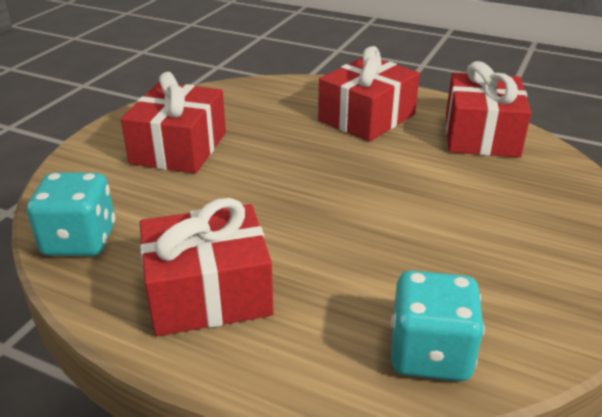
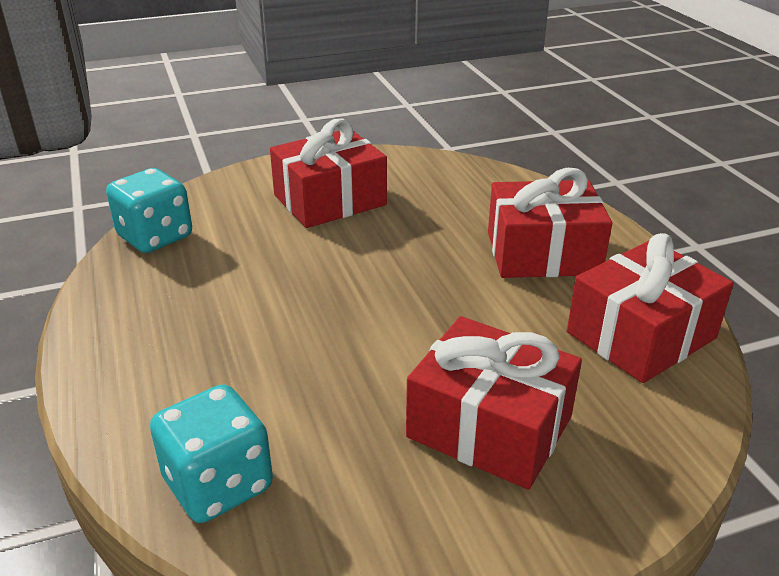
camera: 45 degrees right, 0 degrees up
red gift [140,198,274,336] -> red gift moved to [406,316,582,490]

